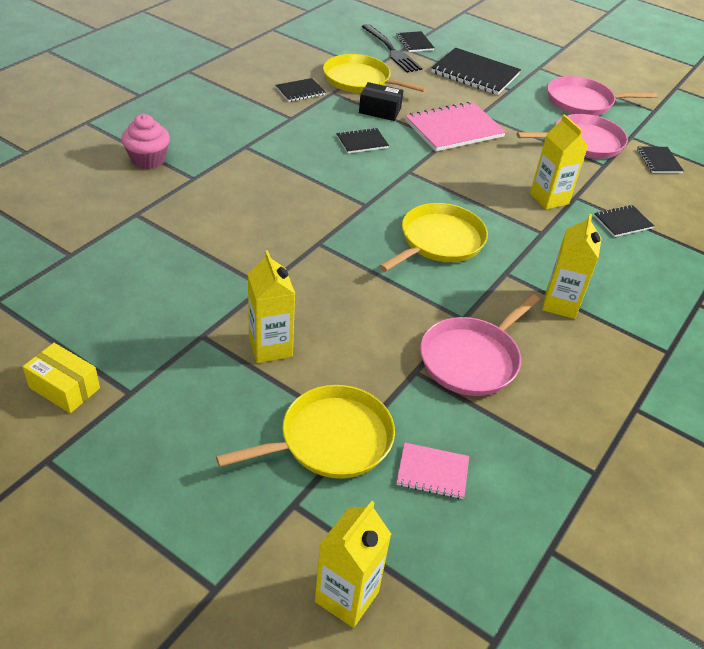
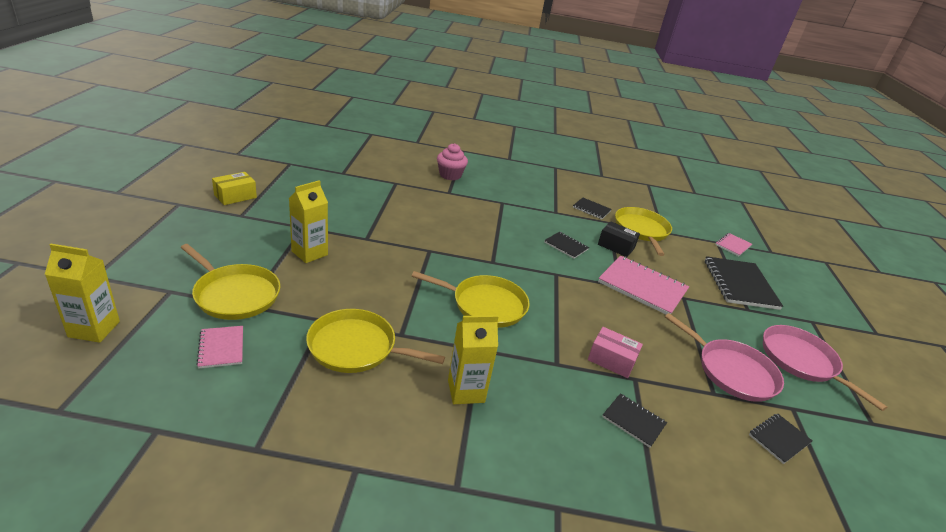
camera: 60 degrees right, 10 degrees down
yellow box [23,343,100,413] -> yellow box turned 45 degrees clockwise [212,172,257,205]
black box [359,82,403,121] -> black box turned 45 degrees counterclockwise [598,221,640,257]
black fork [362,24,422,73] -> none
black notebook [396,31,434,52] -> pink notebook [715,233,752,256]
pink pan [420,294,540,396] -> yellow pan [306,309,445,373]
yellow carton [530,114,588,210] -> pink box [588,327,643,378]

